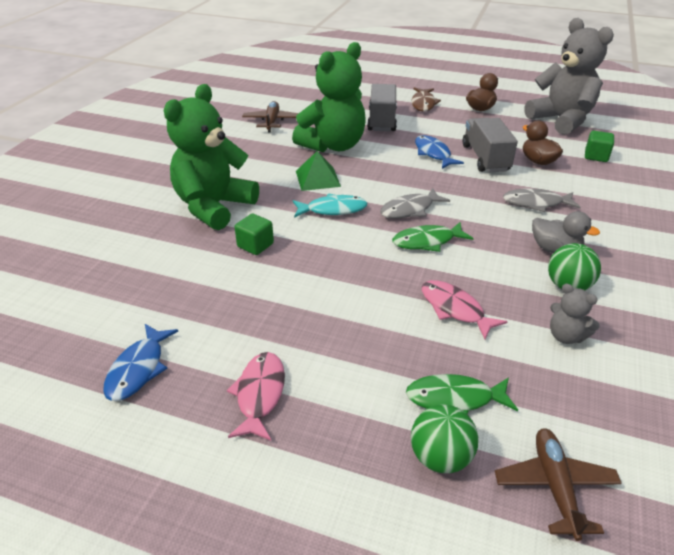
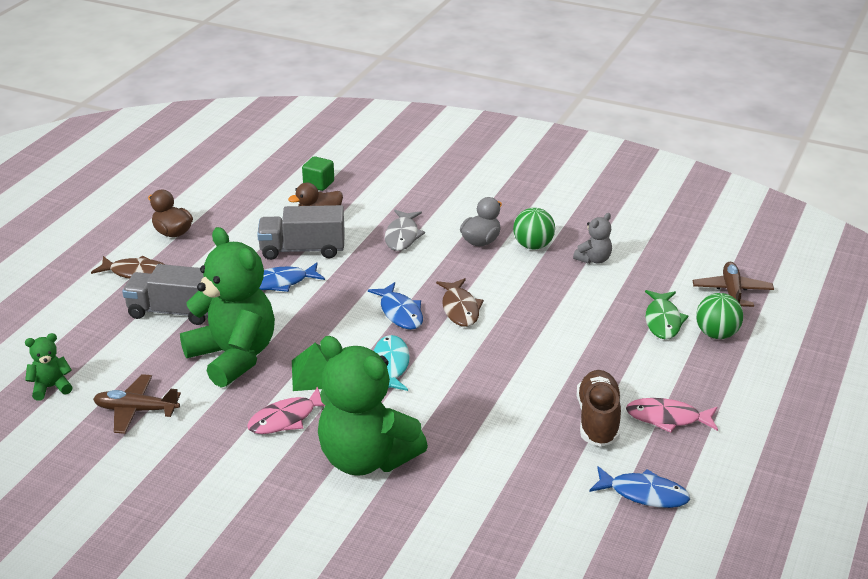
camera: 85 degrees left, 5 degrees down
green cube [235,214,274,255] -> none
grey fish [380,188,450,219] -> blue fish [368,282,423,330]
green fish [392,222,473,252] -> brown fish [436,278,484,327]
pink fish [422,280,508,340] -> pink fish moved to [247,387,325,434]
brown plane [495,428,622,541] -> brown plane turned 90 degrees clockwise [693,262,774,307]
grey teddy bear [524,18,614,135] -> none
none -> green teddy bear [25,333,73,401]
none -> brown shoe [577,370,621,447]

